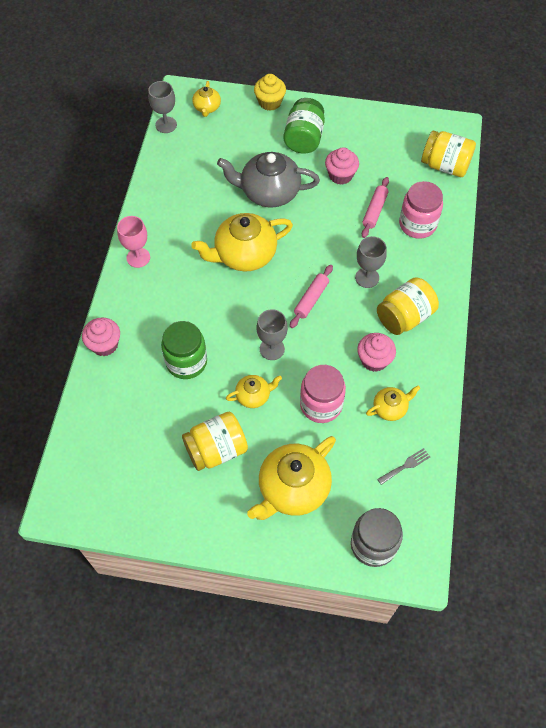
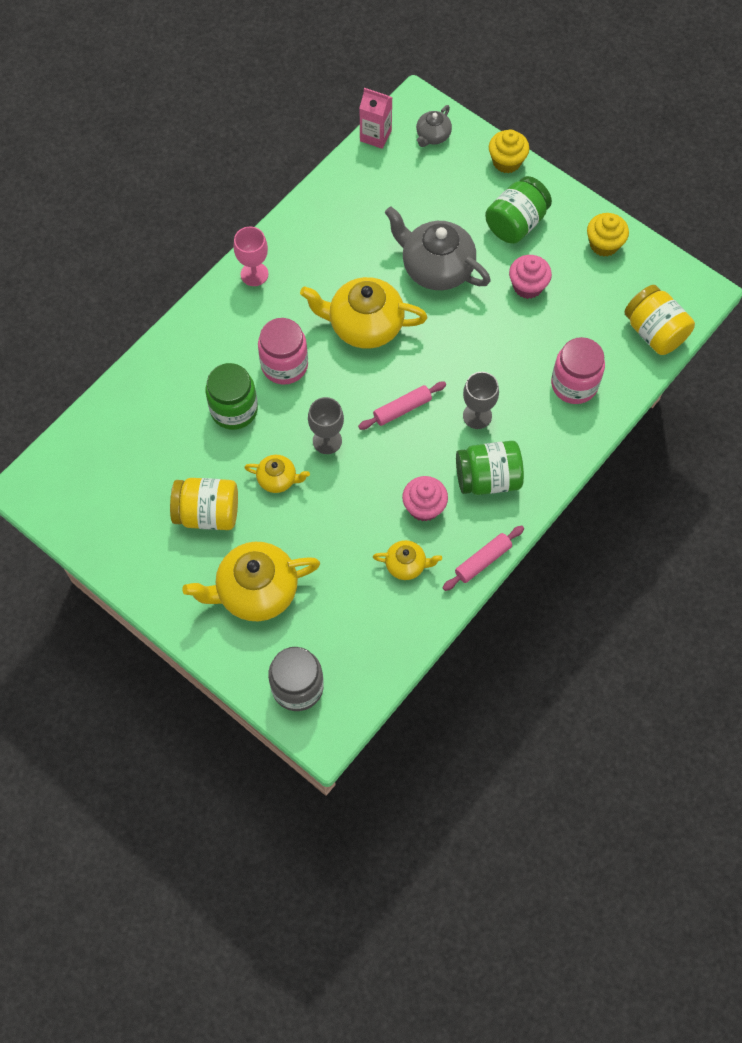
camera: 30 degrees right, 5 degrees up
pink cupcake [82,318,120,356] -> none
grey goblet [148,81,177,133] -> pink carton [359,88,393,149]
yellow teapot [192,81,221,117] -> grey teapot [416,105,452,147]
pink jar [300,365,346,423] -> pink jar moved to [258,318,308,385]
pink rolling pin [362,177,389,238] -> pink rolling pin moved to [443,526,524,591]
yellow jar [377,277,439,335] -> green jar [456,441,524,495]
grey fork [377,448,430,485] -> none
none -> yellow cupcake [587,213,629,257]

